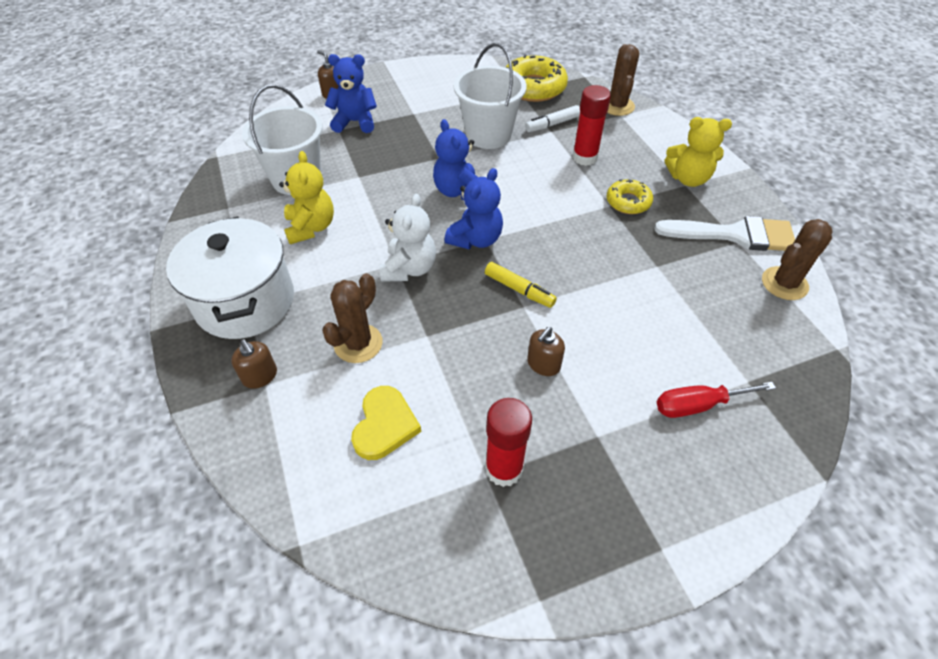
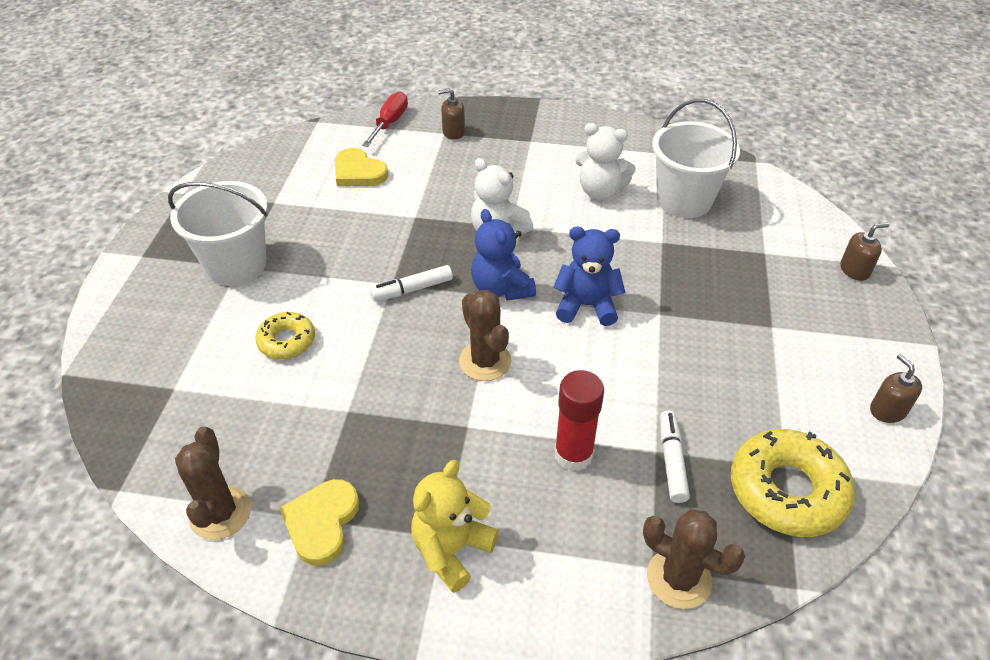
camera: 120 degrees right, 5 degrees down
white pot [166,217,294,339] -> none
yellow teddy bear [279,151,334,244] -> white teddy bear [575,123,636,200]
brown cactus [322,273,382,363] -> brown cactus moved to [459,290,512,381]
blue teddy bear [325,54,377,133] -> none
white bucket [454,43,526,149] -> white bucket moved to [168,181,268,286]
yellow marker [485,262,557,308] -> white marker [370,265,453,301]
red glue stick [485,398,532,487] -> none
brown soap dispenser [527,327,565,376] -> brown soap dispenser moved to [870,354,922,423]
yellow donut [607,179,653,214] -> yellow donut moved to [255,312,315,359]
white brush [654,216,795,251] -> yellow heart [279,479,359,566]
red screwdriver [657,382,776,418] -> red screwdriver moved to [362,92,408,147]

